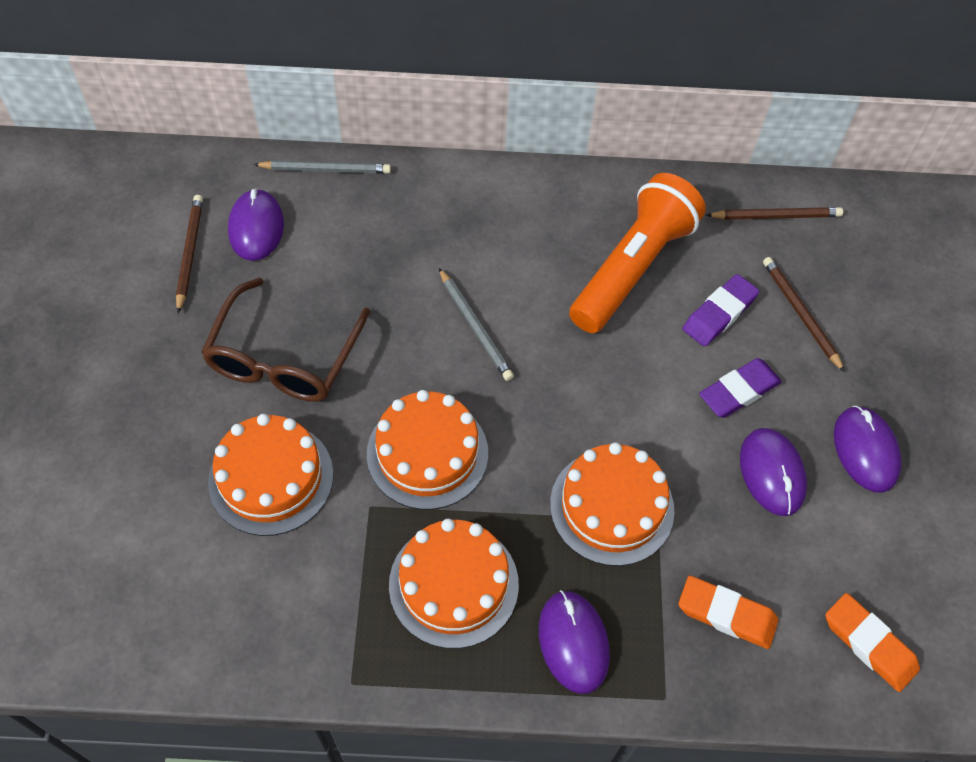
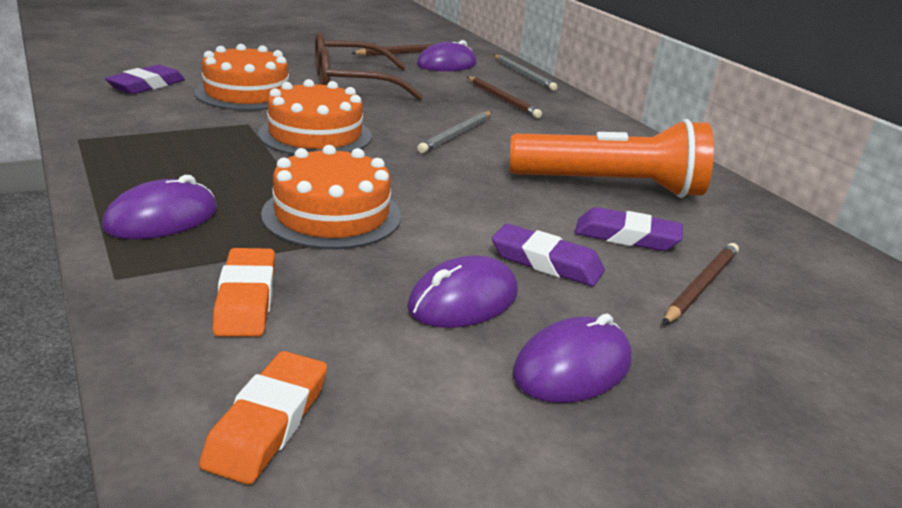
camera: 60 degrees right, 30 degrees down
orange cake [389,519,519,649] -> none
brown pencil [706,207,843,220] -> brown pencil moved to [467,76,542,118]
none -> purple eraser [105,65,185,94]

